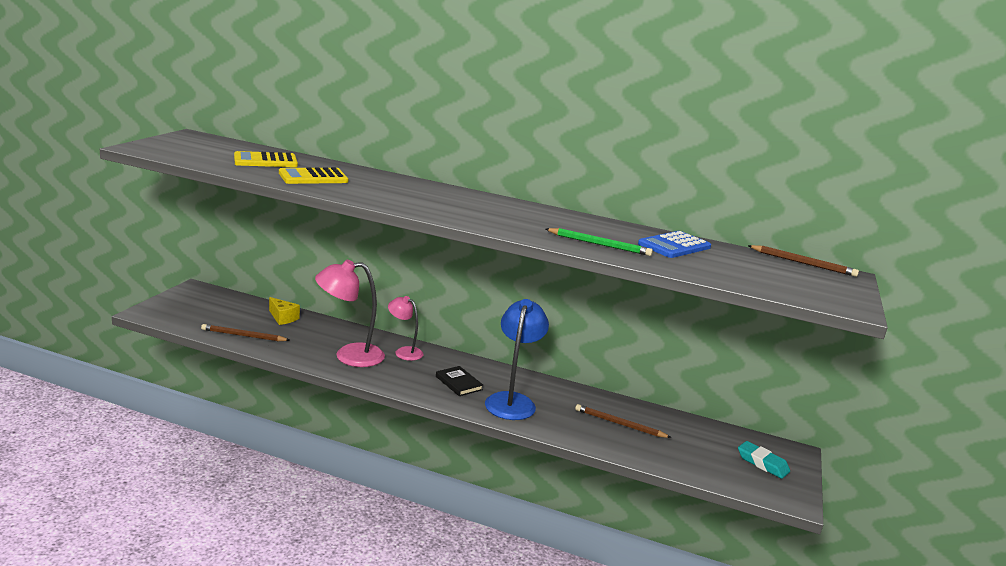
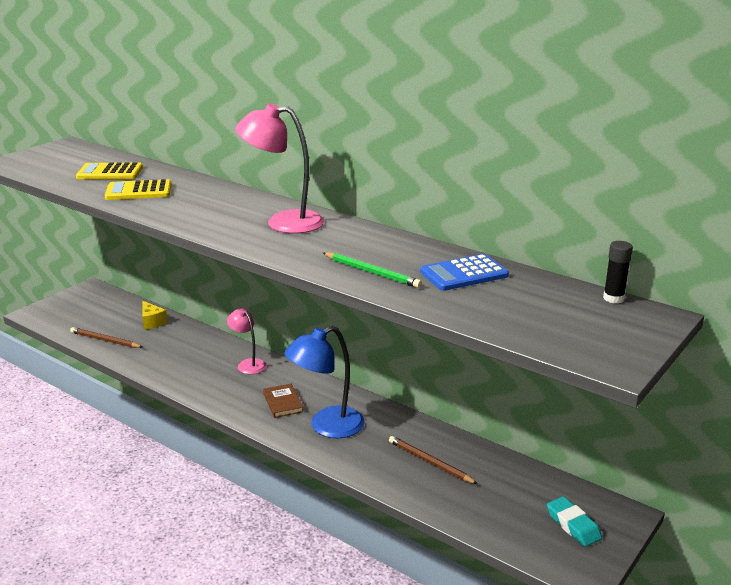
camera: 20 degrees right, 5 degrees up
pink lamp [315,260,385,367] -> pink lamp moved to [235,103,324,233]
black book [436,366,483,396] -> brown book [263,384,303,418]
blue lamp [485,299,549,420] -> blue lamp turned 150 degrees counterclockwise [284,326,365,438]
brown pencil [748,245,859,277] -> black glue stick [603,241,633,304]

